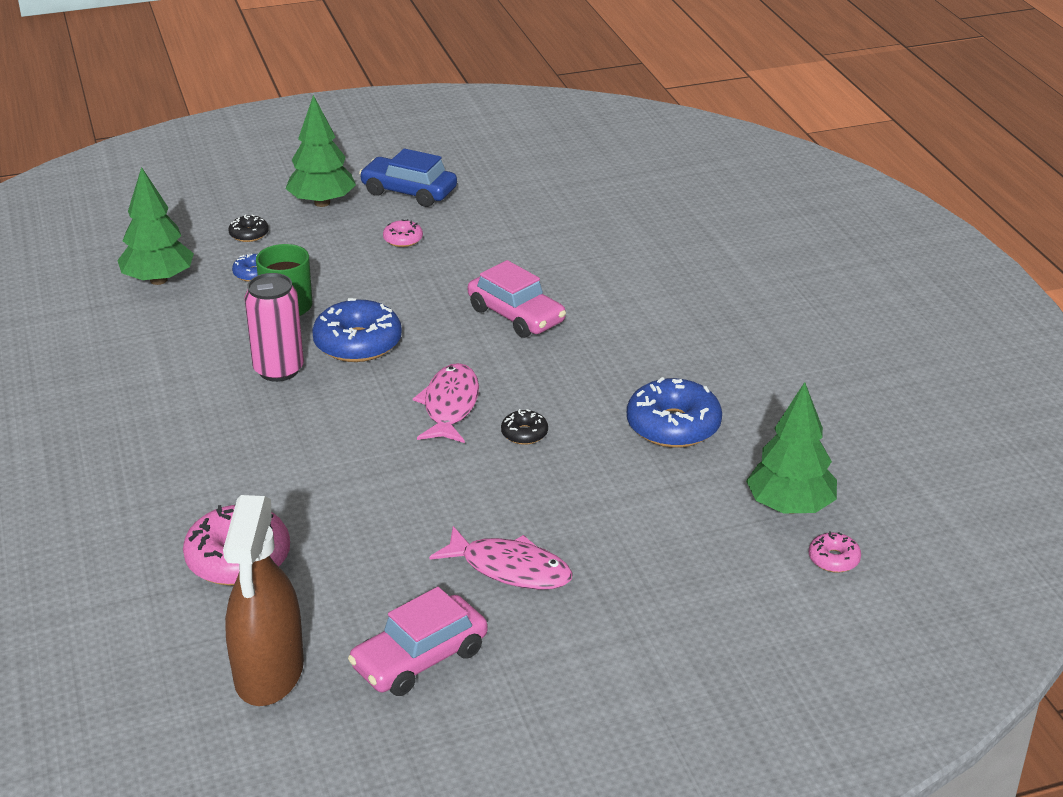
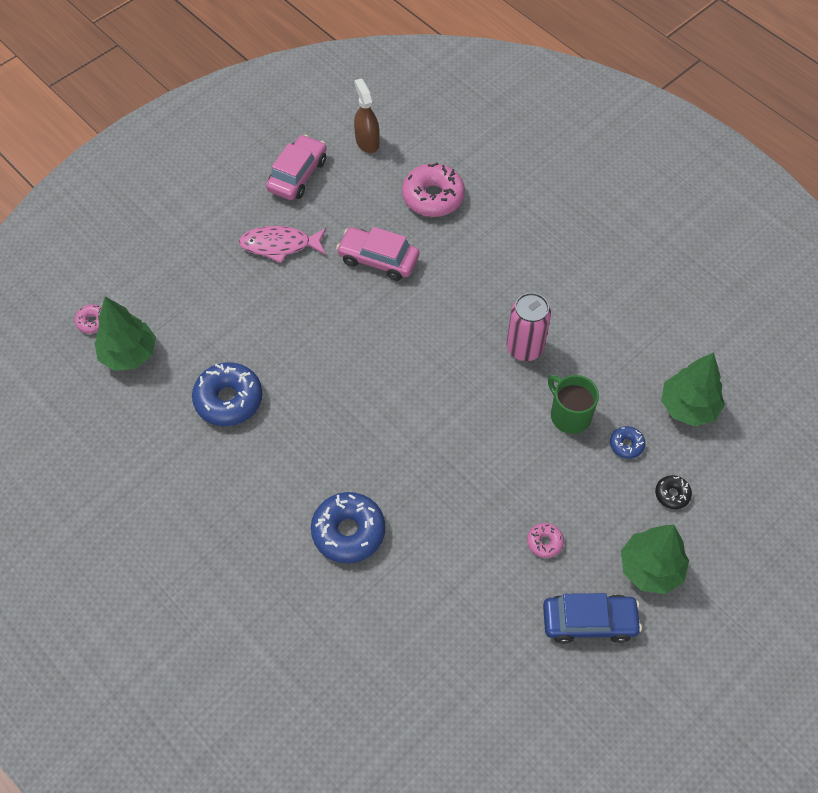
camera: 155 degrees right, 25 degrees up
brown spray bottle [223,495,304,706] -> brown spray bottle [354,78,379,153], size x0.62
blue donut [312,298,402,362] -> blue donut moved to [311,492,385,563]
pink fish [413,363,479,443] -> none
pink car [468,260,566,338] -> pink car moved to [336,227,419,281]
black donut [501,409,548,445] -> none

